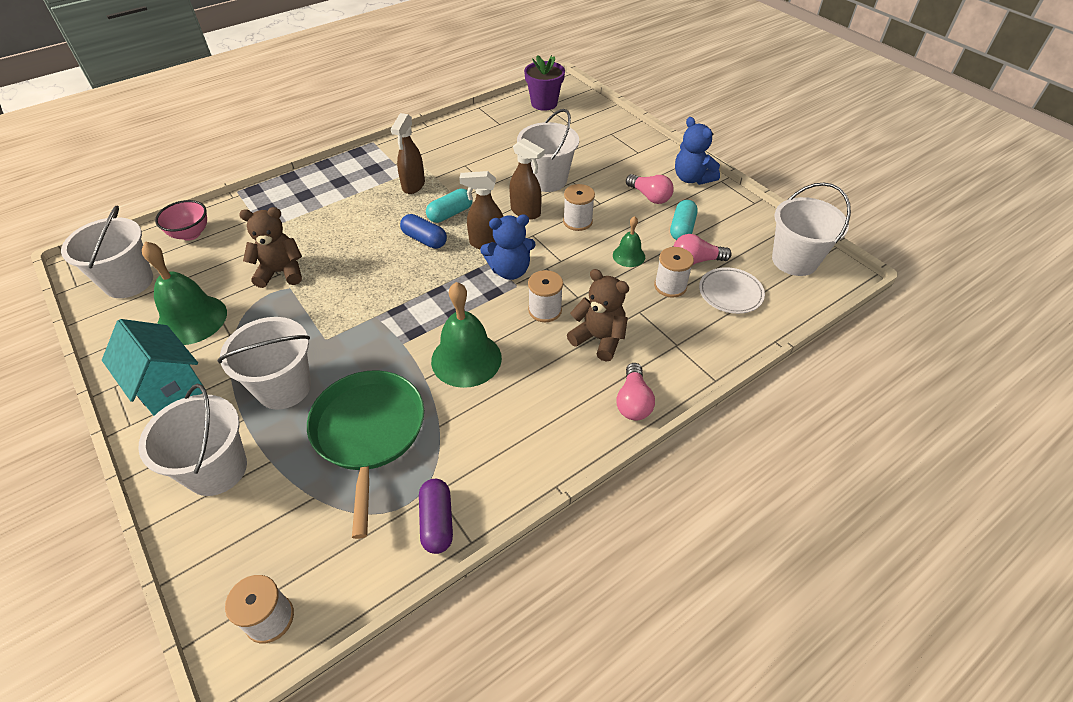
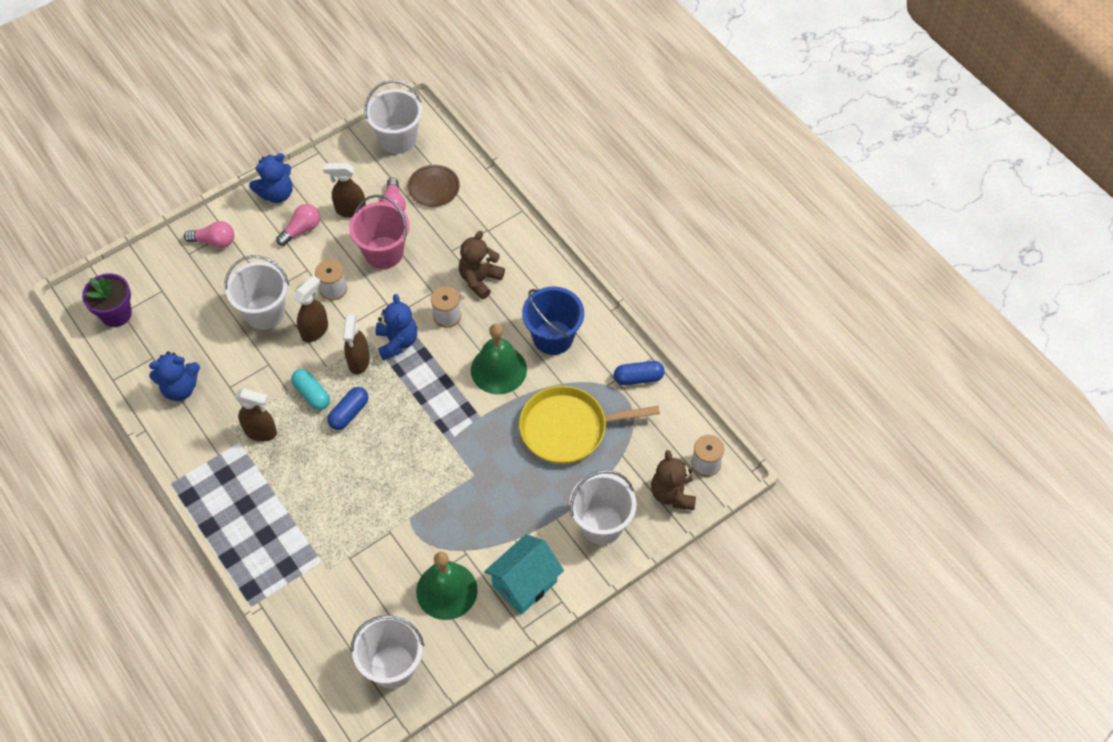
camera: 90 degrees left, 10 degrees up
pink bowl [155,200,207,241] -> none
white bucket [217,317,311,409] -> none
brown teddy bear [239,207,302,288] -> brown teddy bear moved to [651,450,696,510]
green pan [307,370,424,539] -> yellow pan [519,386,660,464]
purple capsule [419,479,453,554] -> blue capsule [614,361,665,385]
green bell [613,216,645,267] -> pink bucket [349,195,409,269]
pink light bulb [616,363,655,420] -> pink light bulb moved to [184,221,234,248]
white spool [654,247,694,298] -> none
turquoise capsule [670,200,698,240] -> brown spray bottle [323,163,366,218]
white plate [699,267,765,314] -> brown plate [407,165,460,207]
none -> blue teddy bear [149,351,200,401]
none -> blue bucket [522,287,584,355]

